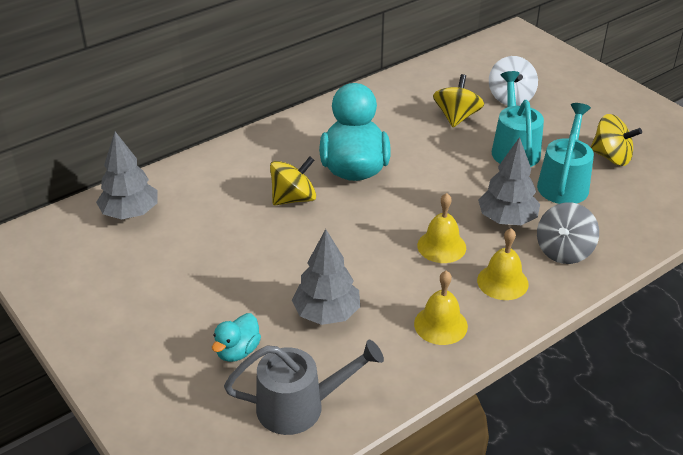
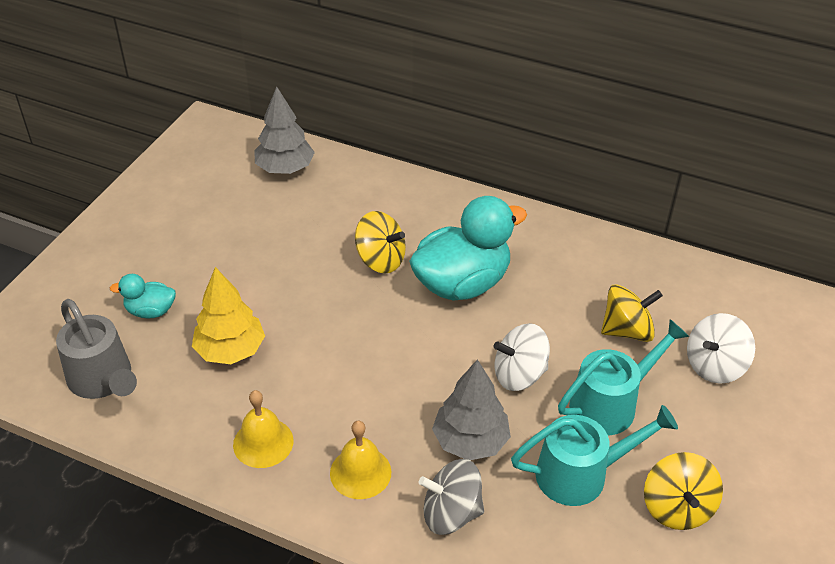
camera: 60 degrees right, 5 degrees up
grey tree [292,229,360,325] -> yellow tree [192,267,265,364]
yellow bell [417,193,466,263] -> none
none -> white spinning top [493,323,550,391]

